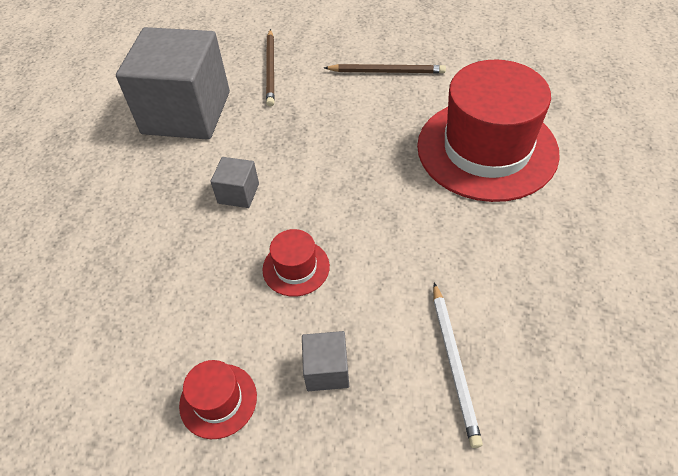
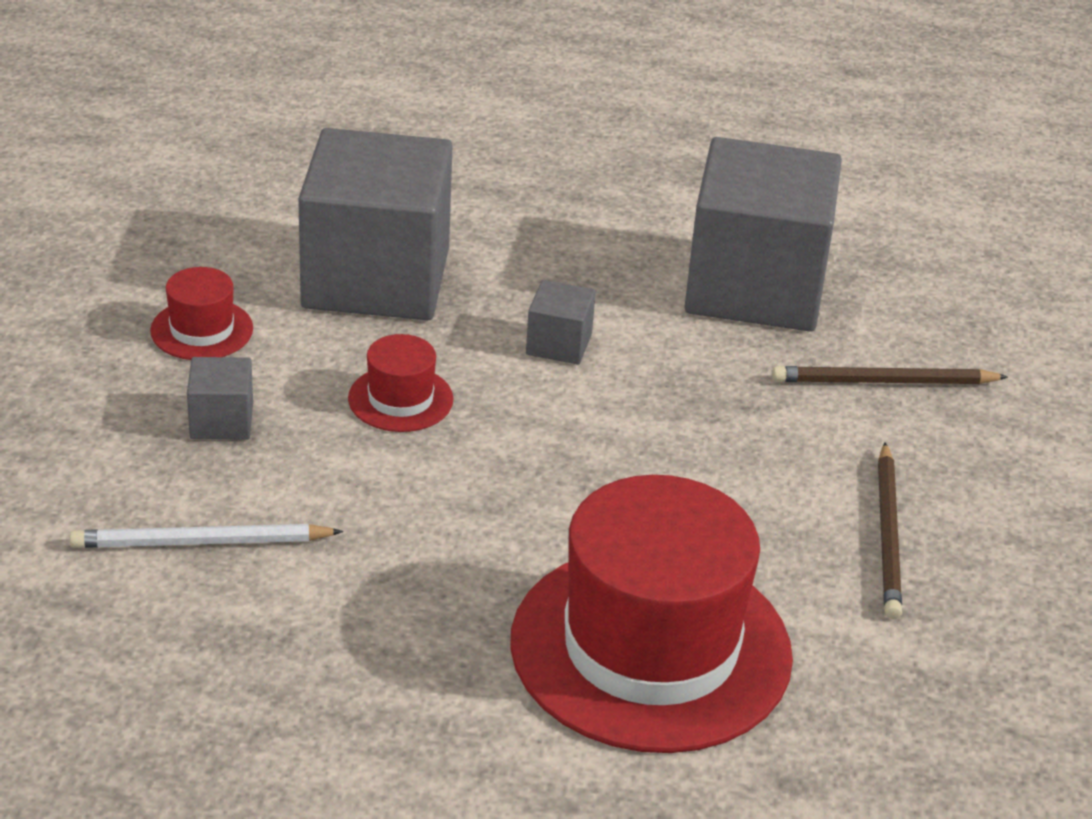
camera: 85 degrees right, 15 degrees down
none -> grey cube [298,128,453,320]

